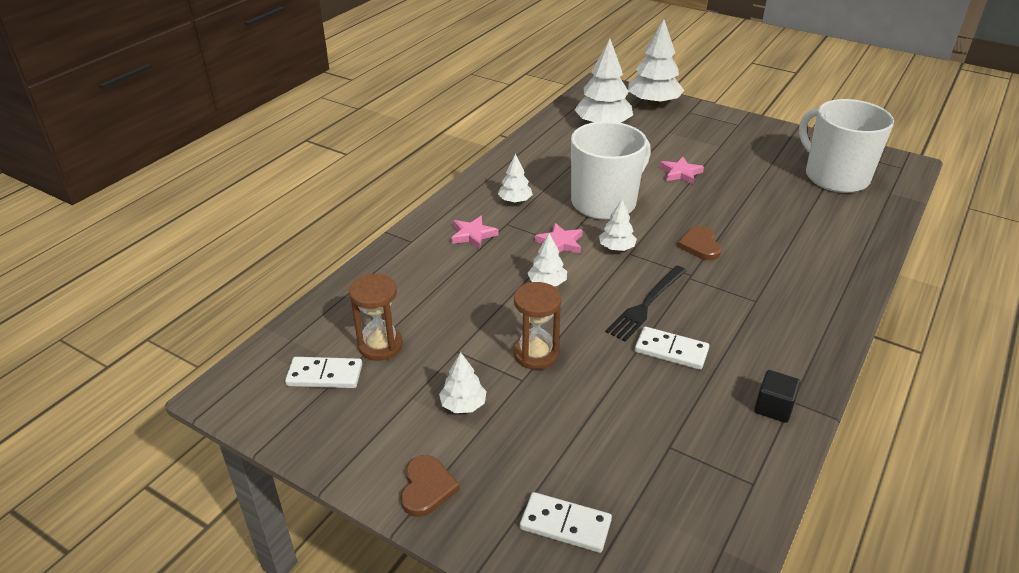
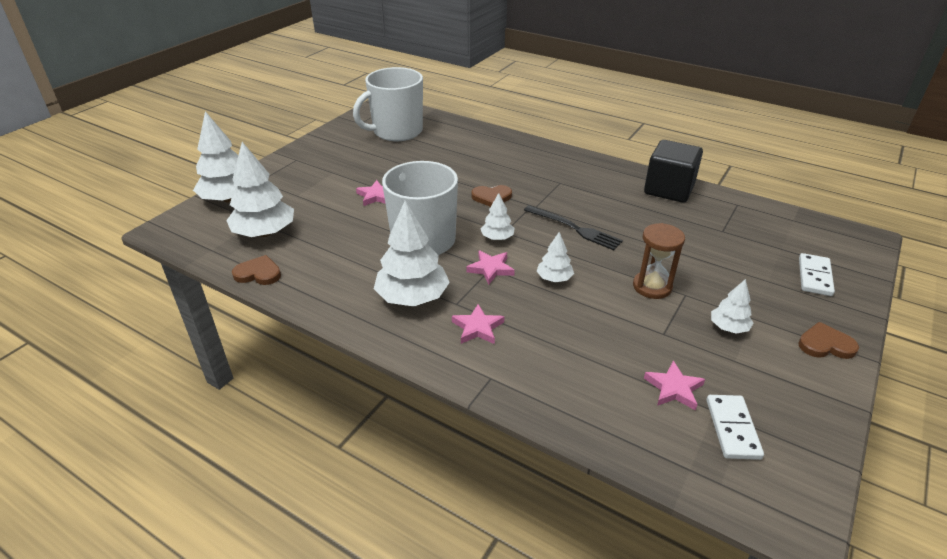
camera: 90 degrees left, 0 degrees up
brown hourglass [349,274,403,361] -> pink star [644,361,705,411]
white tree [498,154,533,203] -> white tree [374,200,450,307], size x1.93
white domino [635,327,709,370] -> none
black cube [754,370,801,423] -> black cube [644,140,703,203], size x1.96
none -> brown heart [232,255,281,285]

